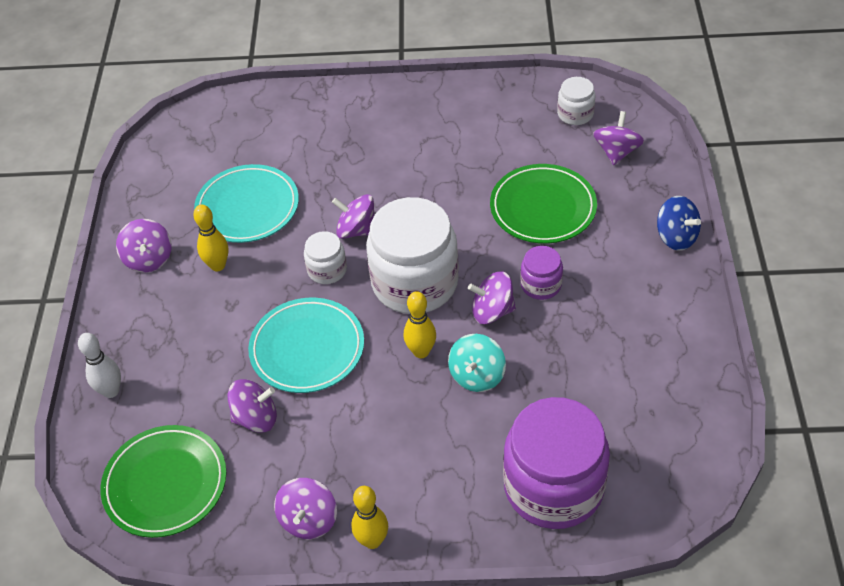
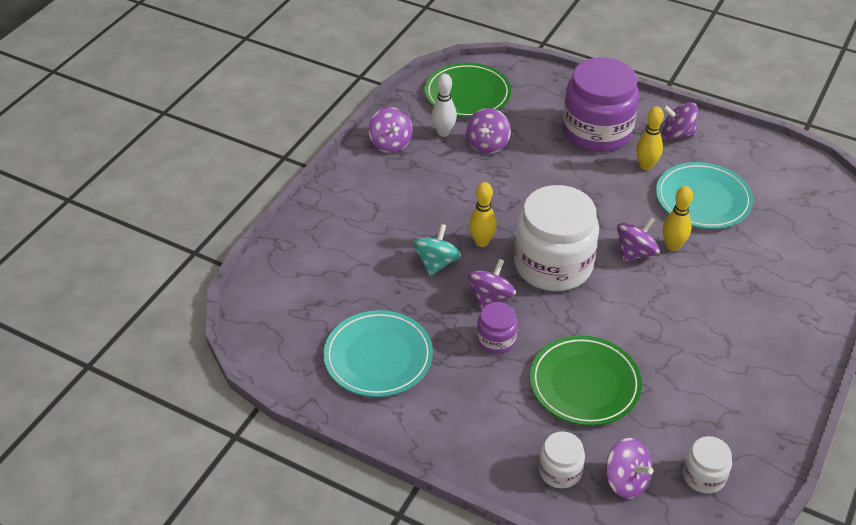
camera: 115 degrees right, 5 degrees down
white bowling pin [78,333,121,398] -> white bowling pin moved to [432,74,457,137]
turquoise plate [248,298,364,393] -> turquoise plate moved to [323,310,433,397]
purple spinning top [274,478,337,539] -> purple spinning top turned 150 degrees counterclockwise [368,107,413,153]
white jar [304,231,347,284] -> white jar moved to [539,431,585,489]
yellow bowling pin [351,486,388,549] -> yellow bowling pin moved to [663,186,693,251]
turquoise spinning top [448,334,506,392] -> turquoise spinning top turned 60 degrees clockwise [413,224,462,276]
purple jar [503,397,610,529] -> purple jar moved to [562,57,639,152]
blue spinning top [657,196,701,251] -> none

